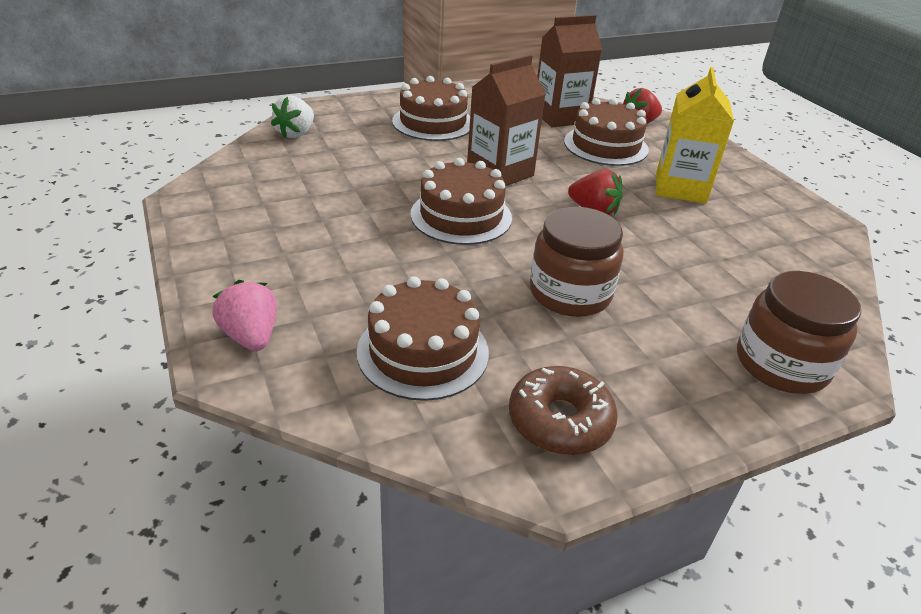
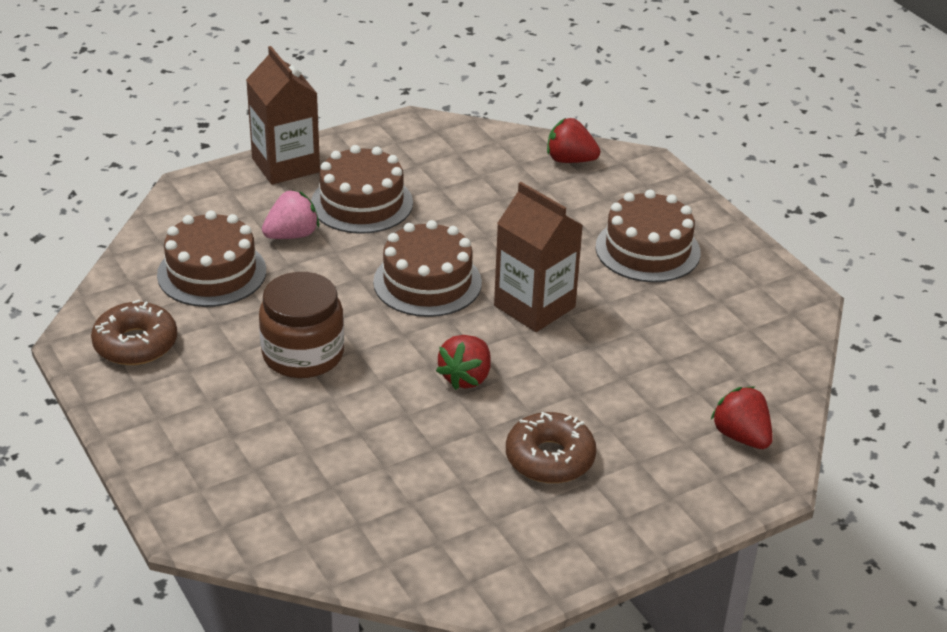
camera: 85 degrees right, 0 degrees up
pink strawberry [212,280,277,351] -> pink strawberry moved to [262,190,319,239]
white strawberry [271,95,314,138] -> red strawberry [547,118,600,163]
brown carton [537,15,602,127] -> brown carton moved to [246,46,320,184]
brown cake [564,98,649,166] -> brown cake moved to [311,145,413,234]
yellow carton [656,67,734,204] -> brown donut [506,412,596,483]
brown jar [737,271,861,394] -> none

